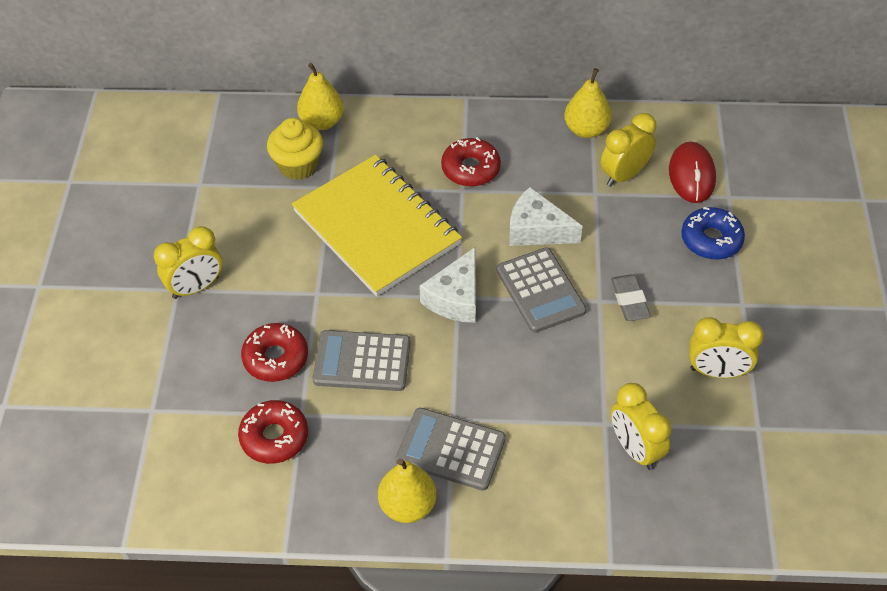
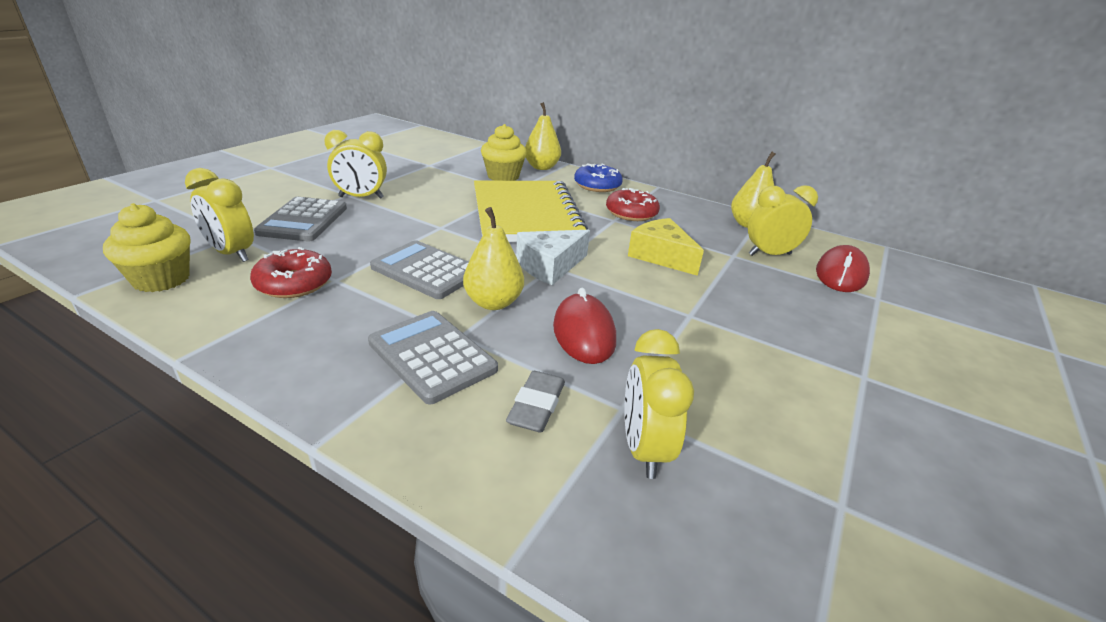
camera: 25 degrees right, 20 degrees down
red donut [241,323,308,382] -> none
yellow pear [378,458,436,523] -> yellow pear moved to [463,207,524,310]
grey calculator [496,248,586,333] -> grey calculator moved to [254,197,347,241]
white cheese [509,187,582,246] -> yellow cheese [628,218,704,276]
grey eraser [611,274,651,321] -> grey eraser moved to [506,371,565,432]
blue donut [681,207,745,259] -> blue donut moved to [574,164,623,192]
yellow clock [689,317,764,378] -> yellow clock moved to [185,168,254,262]
none -> yellow cupcake [103,203,190,292]
none -> red mouse [553,288,616,364]

